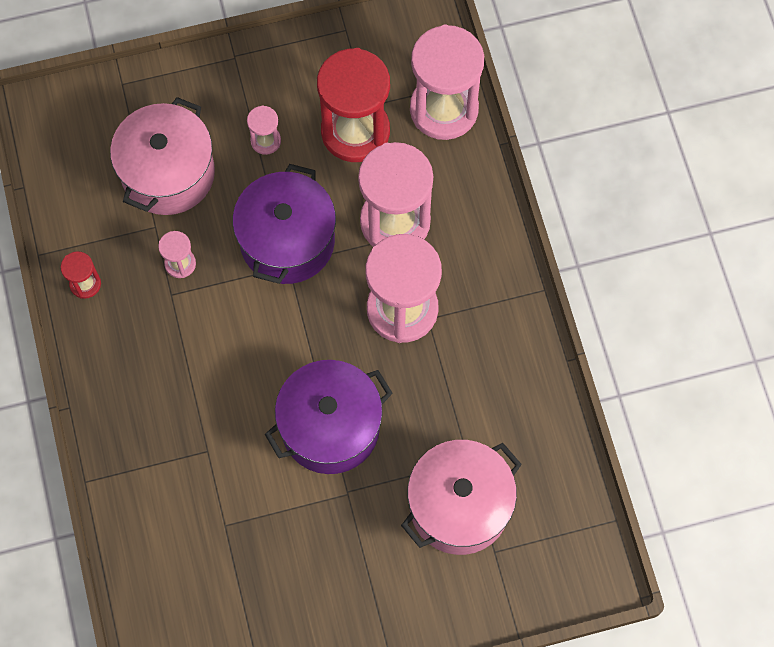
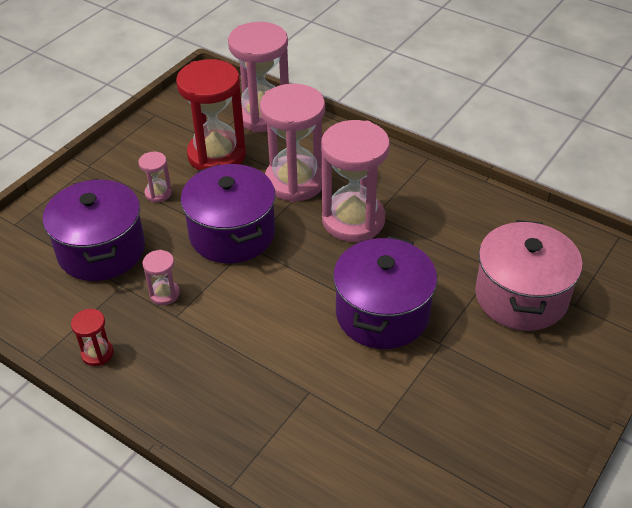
camera: 40 degrees left, 25 degrees down
pink pot [110,97,215,215] -> purple pot [43,178,145,281]

